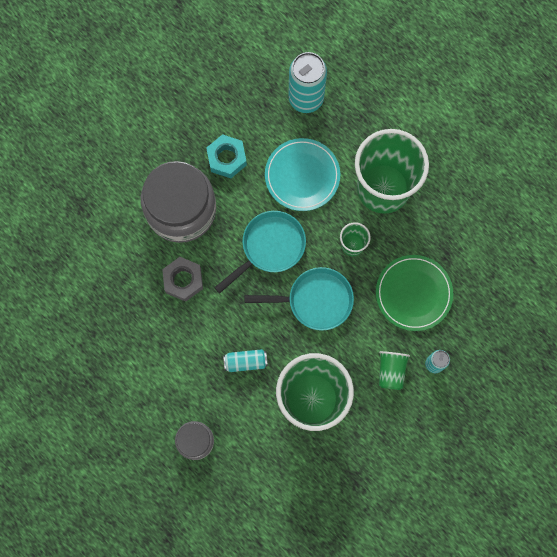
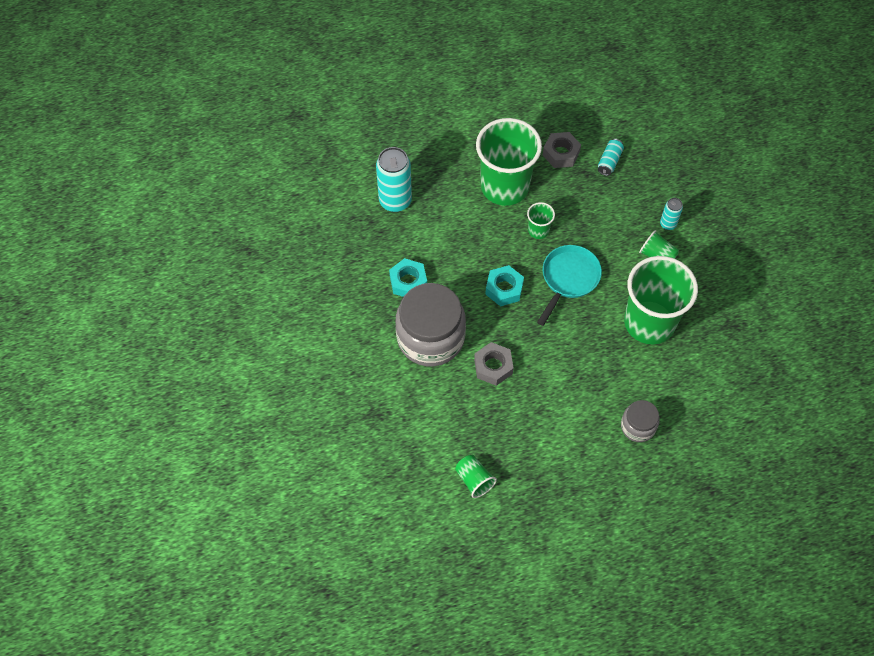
camera: 60 degrees left, 15 degrees down
turquoise pan [214,211,306,294] -> turquoise nut [485,265,524,306]
turquoise can [223,349,268,372] -> turquoise can moved to [598,139,624,176]
turquoise plate [265,138,340,211] -> none
green plate [376,255,453,331] -> none
none -> green cup [455,455,497,498]
none -> grey nut [543,132,581,168]

